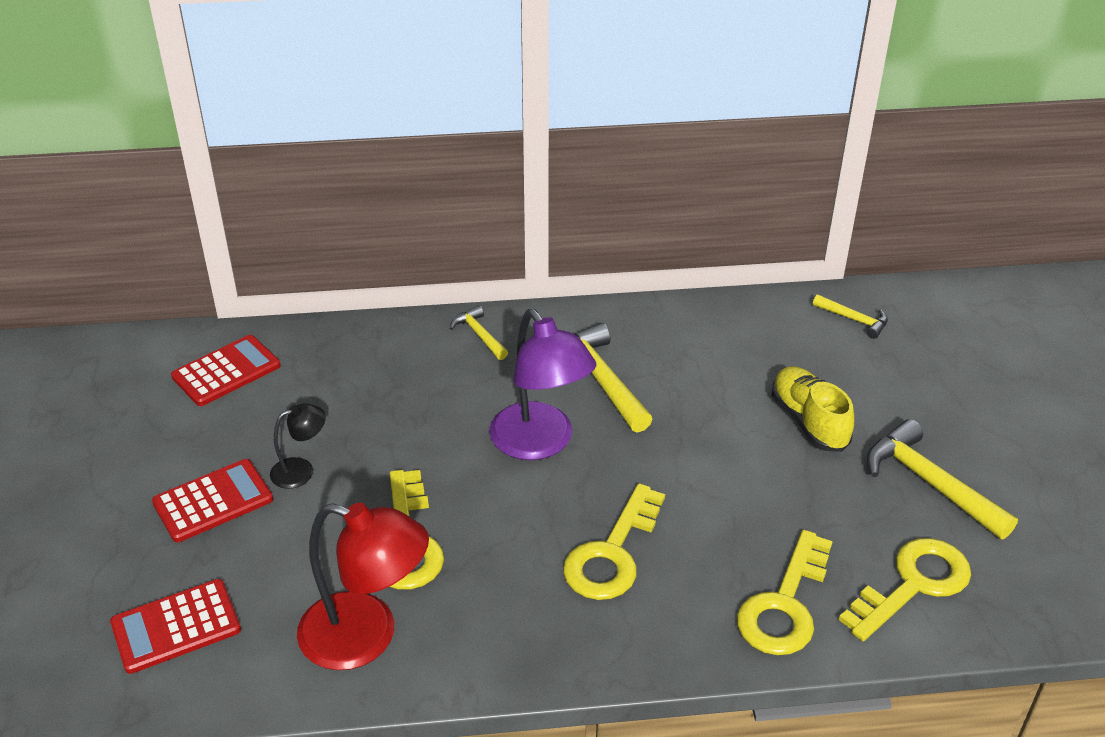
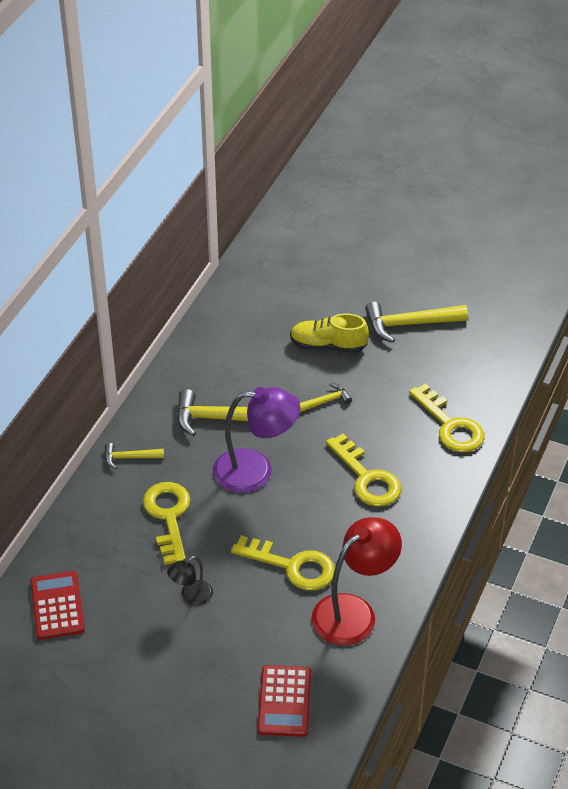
camera: 60 degrees left, 5 degrees up
red calculator [152,459,273,542] -> none
black lamp [270,403,326,489] -> black lamp turned 135 degrees counterclockwise [167,556,213,605]
yellow hammer [813,294,888,339] -> yellow hammer moved to [300,383,352,412]
yellow key [839,538,971,641] -> yellow key moved to [143,482,191,565]

